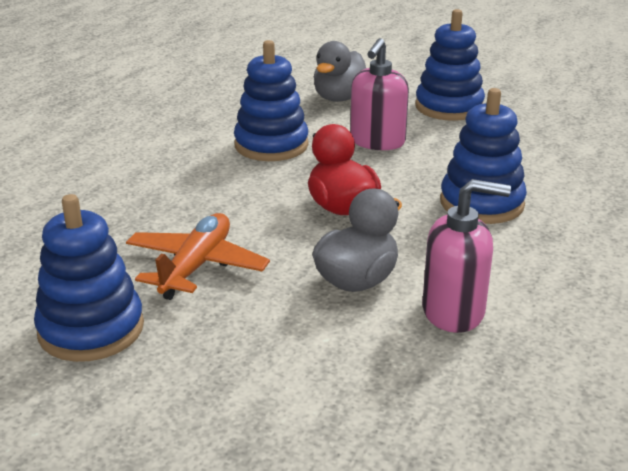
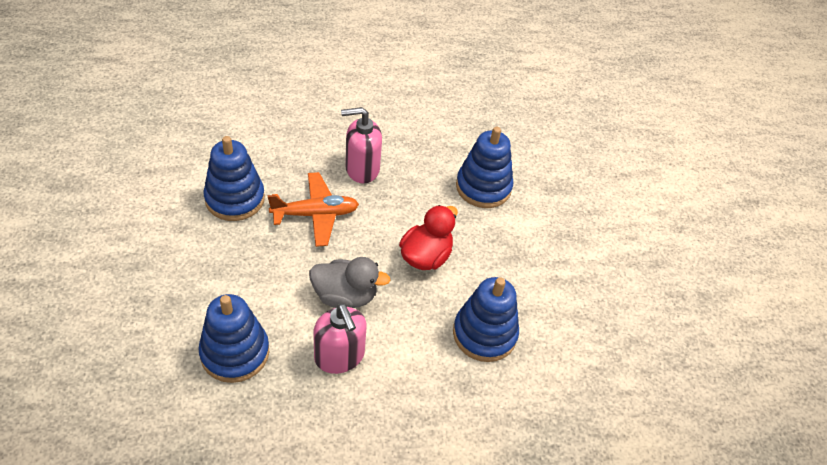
camera: 55 degrees right, 20 degrees up
grey duck [314,41,366,102] -> none
pink soap dispenser [350,38,409,150] -> pink soap dispenser moved to [341,107,382,183]
blue stacking toy [415,9,485,121] -> blue stacking toy moved to [198,294,269,383]

